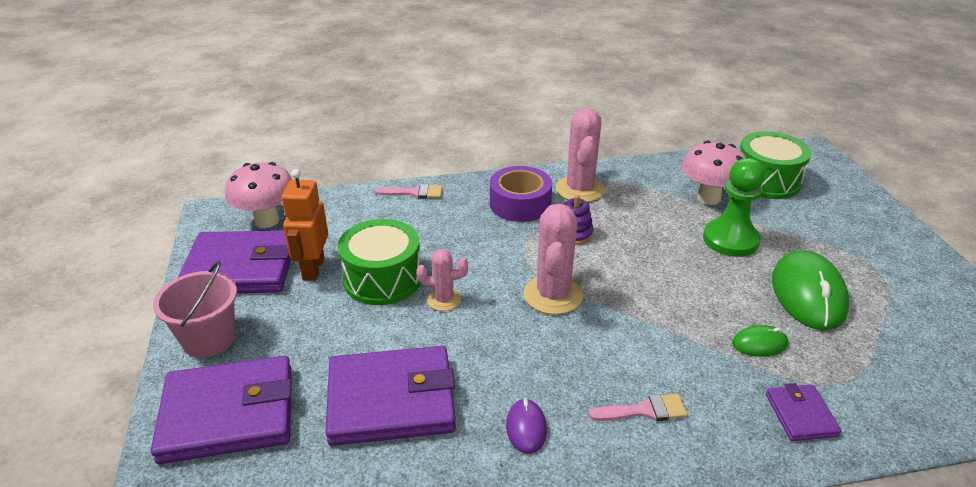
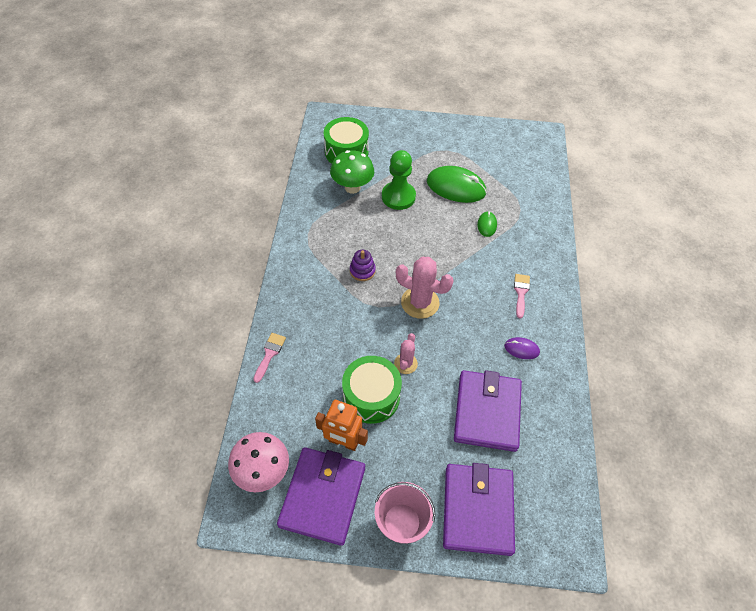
camera: 75 degrees left, 20 degrees up
purple tape [490,166,552,222] -> none
pink cactus [556,108,605,202] -> none
pink mushroom [682,141,746,205] -> green mushroom [330,150,374,194]
purple wallet [766,383,841,441] -> none

